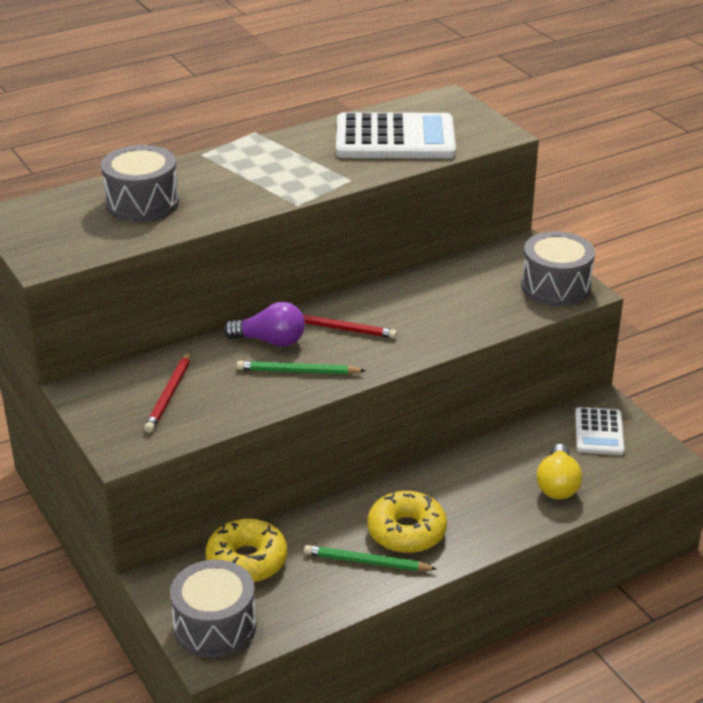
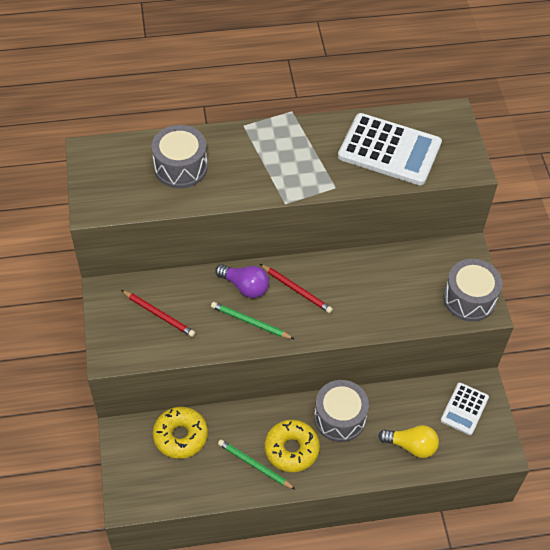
camera: 20 degrees right, 20 degrees up
red pencil [144,351,191,433] -> red pencil turned 90 degrees counterclockwise [121,290,195,337]
grey drum [170,560,257,658] -> grey drum moved to [314,380,369,442]
yellow light bulb [537,444,582,499] -> yellow light bulb turned 105 degrees counterclockwise [378,425,439,458]

